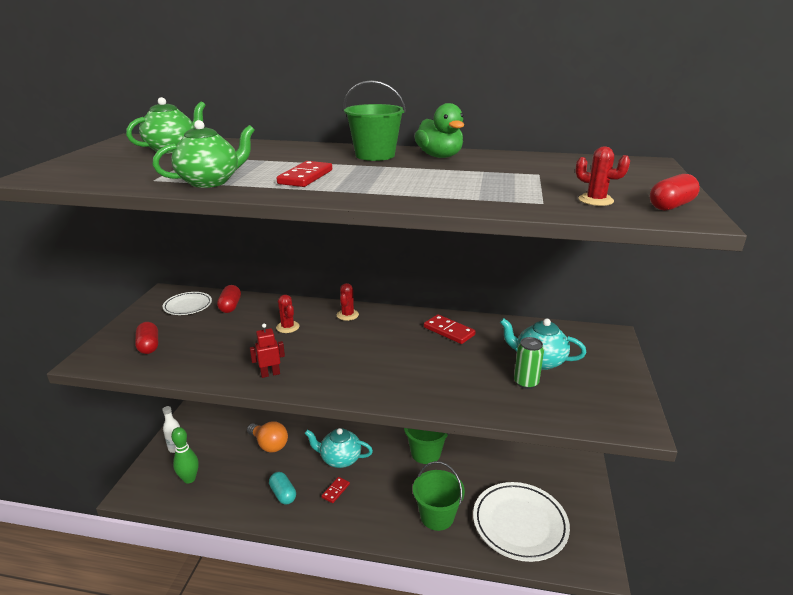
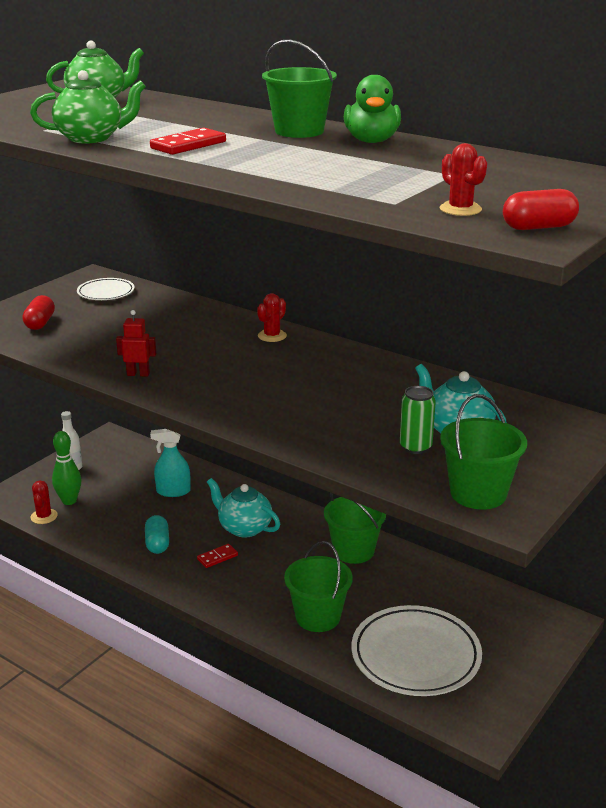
camera: 25 degrees right, 0 degrees up
red capsule [217,285,241,313] -> none
orange light bulb [247,421,288,453] -> turquoise spray bottle [150,429,191,497]
red cactus [276,295,300,333] -> red cactus moved to [30,481,58,524]
red domino [424,314,476,344] -> none
none -> green bucket [440,394,527,509]

